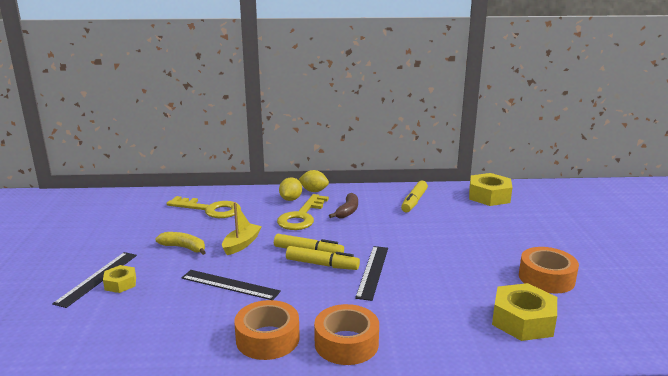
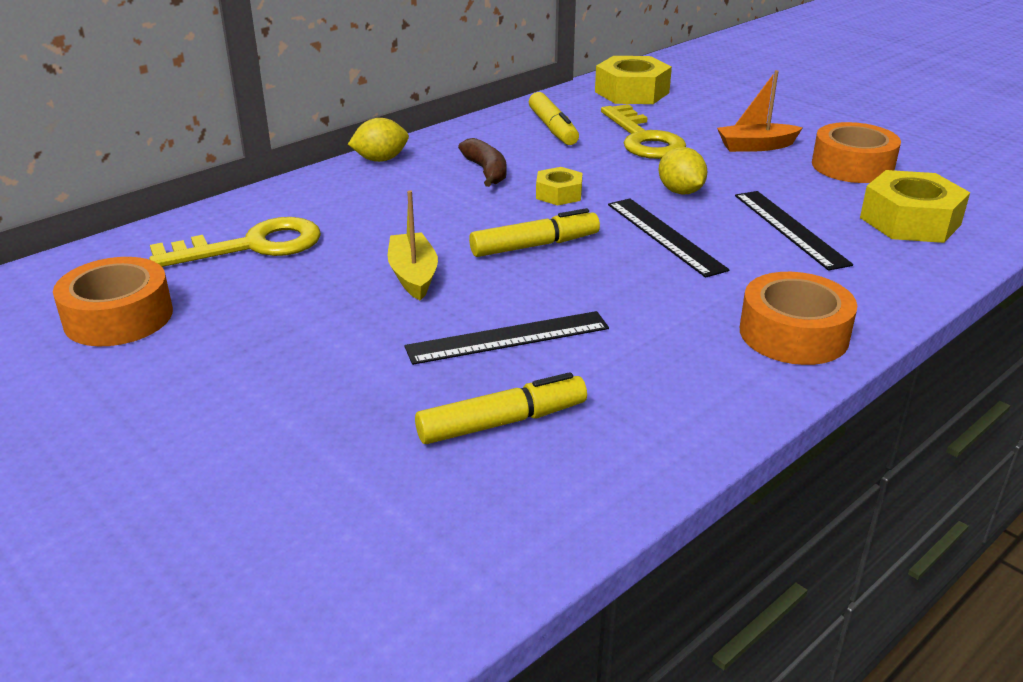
camera: 40 degrees left, 10 degrees up
black ruler [52,252,137,308] -> black ruler moved to [735,191,853,271]
yellow nut [103,265,136,293] -> yellow nut moved to [536,167,582,206]
yellow banana [155,232,206,255] -> none
orange tape [234,300,300,360] -> orange tape moved to [53,257,173,346]
yellow key [277,194,329,230] -> yellow key moved to [601,104,686,159]
yellow lemon [279,178,302,201] -> yellow lemon moved to [658,147,708,194]
yellow marker [286,246,360,270] -> yellow marker moved to [415,372,587,444]
none -> orange boat [717,70,803,152]

